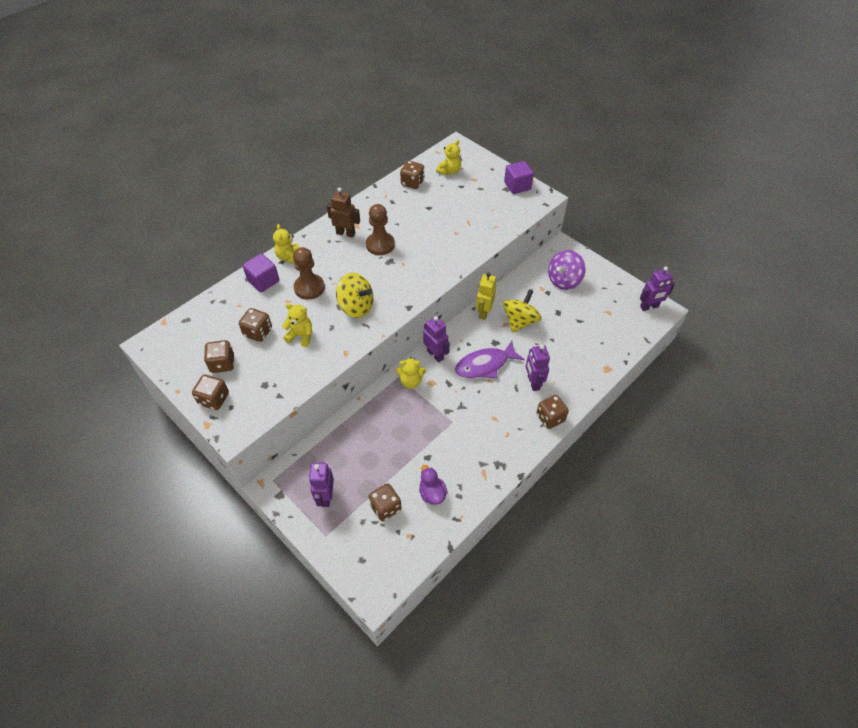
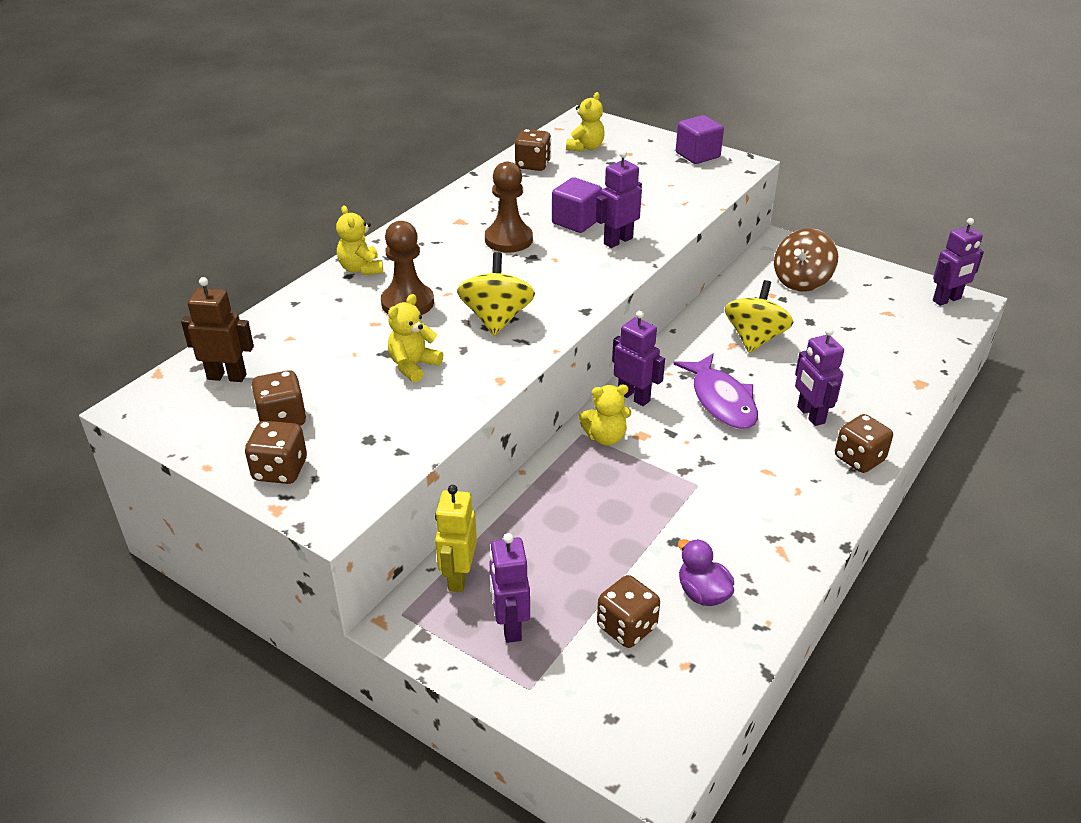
camera: 10 degrees left, 15 degrees down
brown dice [239,308,272,342] -> none
purple cube [243,253,279,292] -> purple cube moved to [552,177,602,233]
yellow teddy bear [282,303,312,347] -> yellow teddy bear turned 60 degrees counterclockwise [388,294,443,382]
brown robot [327,187,360,238] -> brown robot moved to [181,277,254,382]
yellow spinning top [336,273,374,318] -> yellow spinning top turned 105 degrees counterclockwise [457,252,535,336]
purple fish [455,341,525,378] -> purple fish turned 75 degrees counterclockwise [674,354,758,430]
yellow robot [476,272,496,320] -> yellow robot moved to [435,485,477,592]
purple spinning top [548,250,586,290] -> brown spinning top [774,228,838,292]
none -> purple robot [596,150,642,248]

